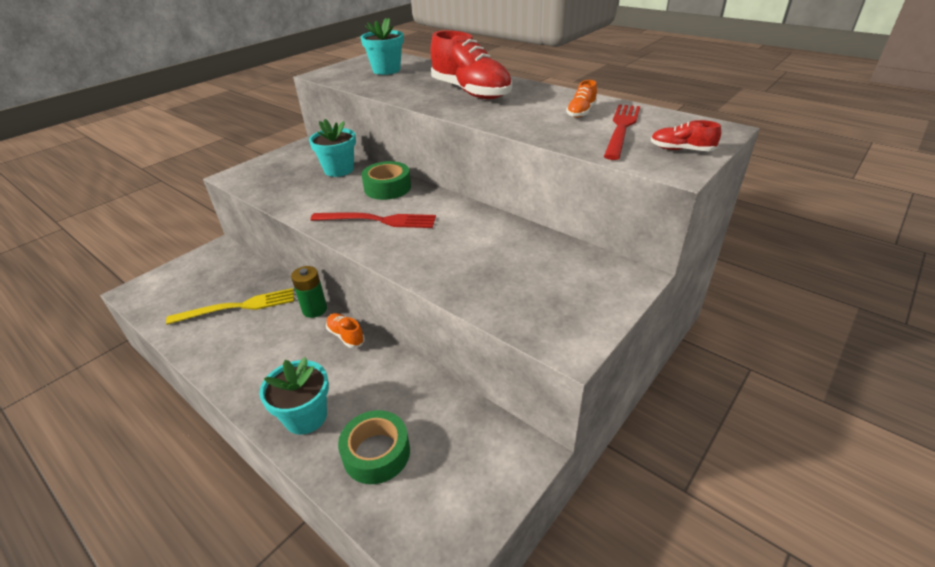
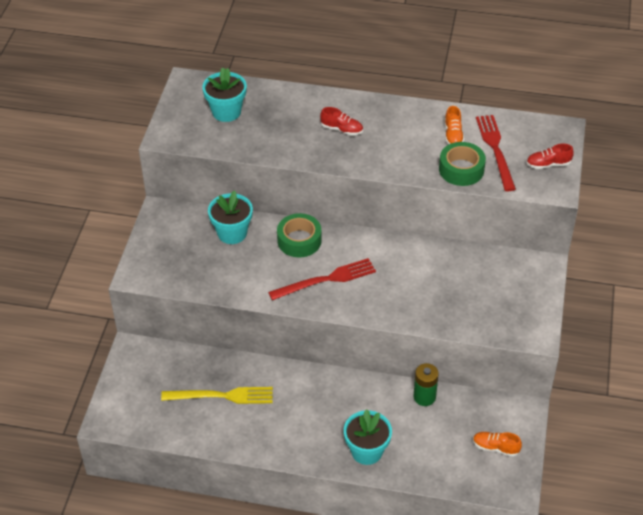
camera: 30 degrees left, 10 degrees up
yellow fork [166,288,294,325] -> yellow fork turned 45 degrees clockwise [161,387,273,404]
green battery [291,266,327,318] -> green battery moved to [413,363,439,406]
orange shoe [326,313,365,348] -> orange shoe moved to [473,432,522,457]
green tape [338,410,410,484] -> green tape moved to [439,142,486,186]
red shoe [431,30,512,99] -> red shoe [320,107,363,136], size x0.45

